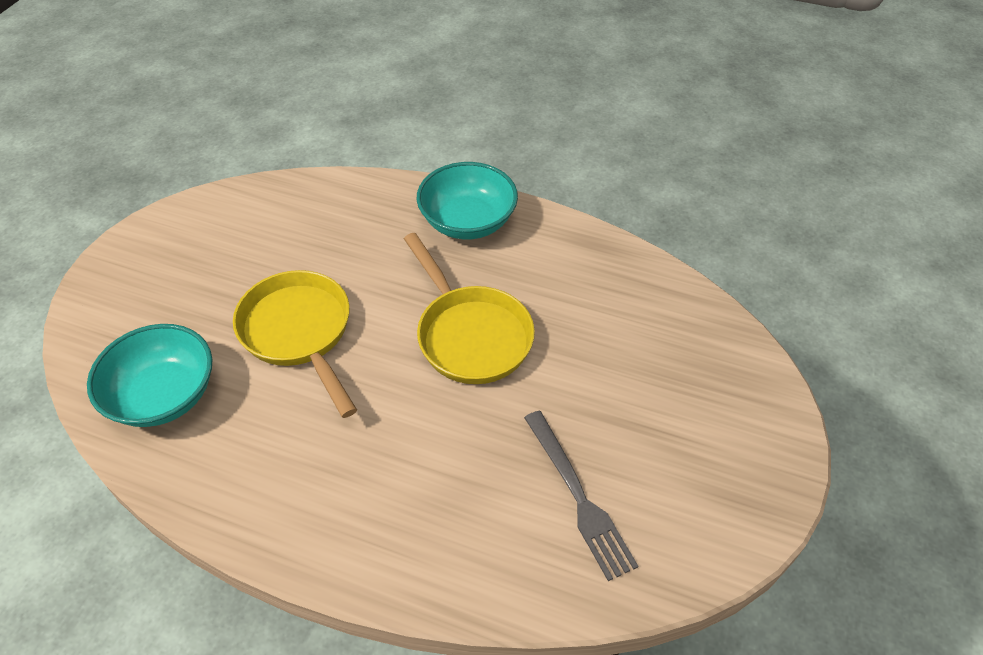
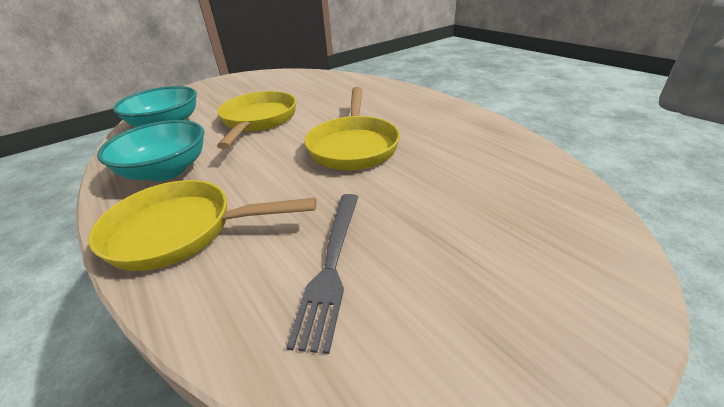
camera: 35 degrees right, 15 degrees down
turquoise bowl [417,162,518,240] -> turquoise bowl moved to [97,120,204,181]
none -> yellow pan [88,180,317,271]

